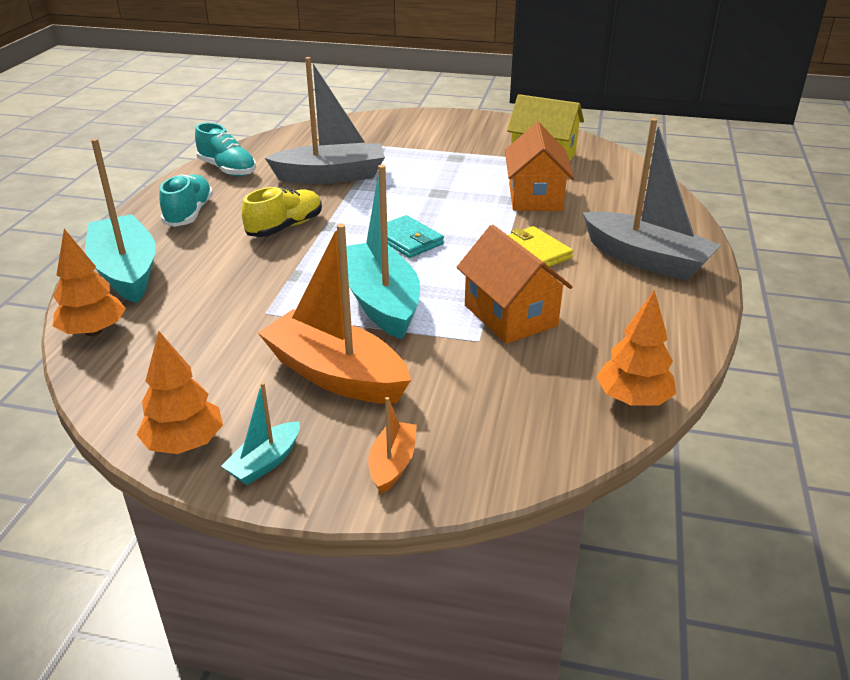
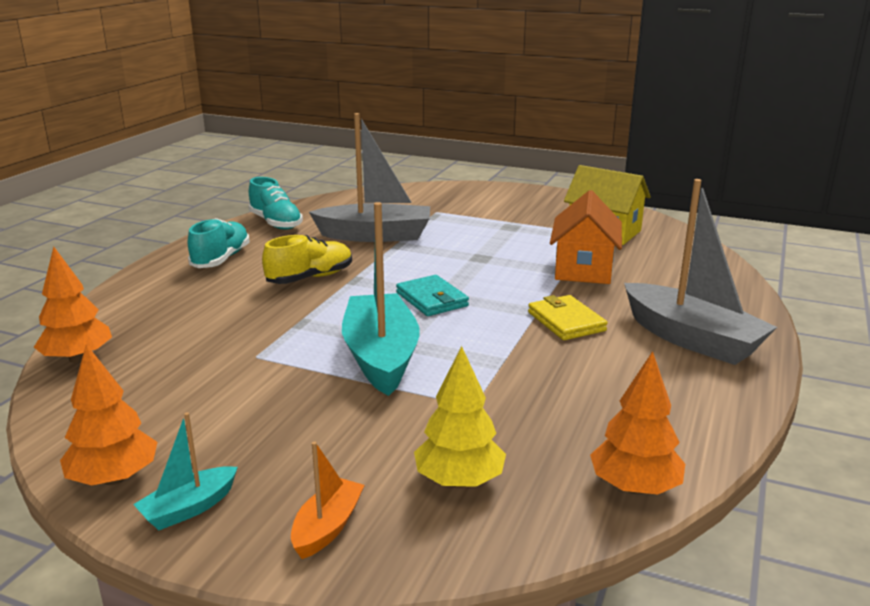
camera: 10 degrees right, 10 degrees down
turquoise boat [85,138,156,303] -> none
orange boat [258,224,411,403] -> none
orange house [456,225,573,344] -> none
none -> yellow tree [414,346,506,488]

